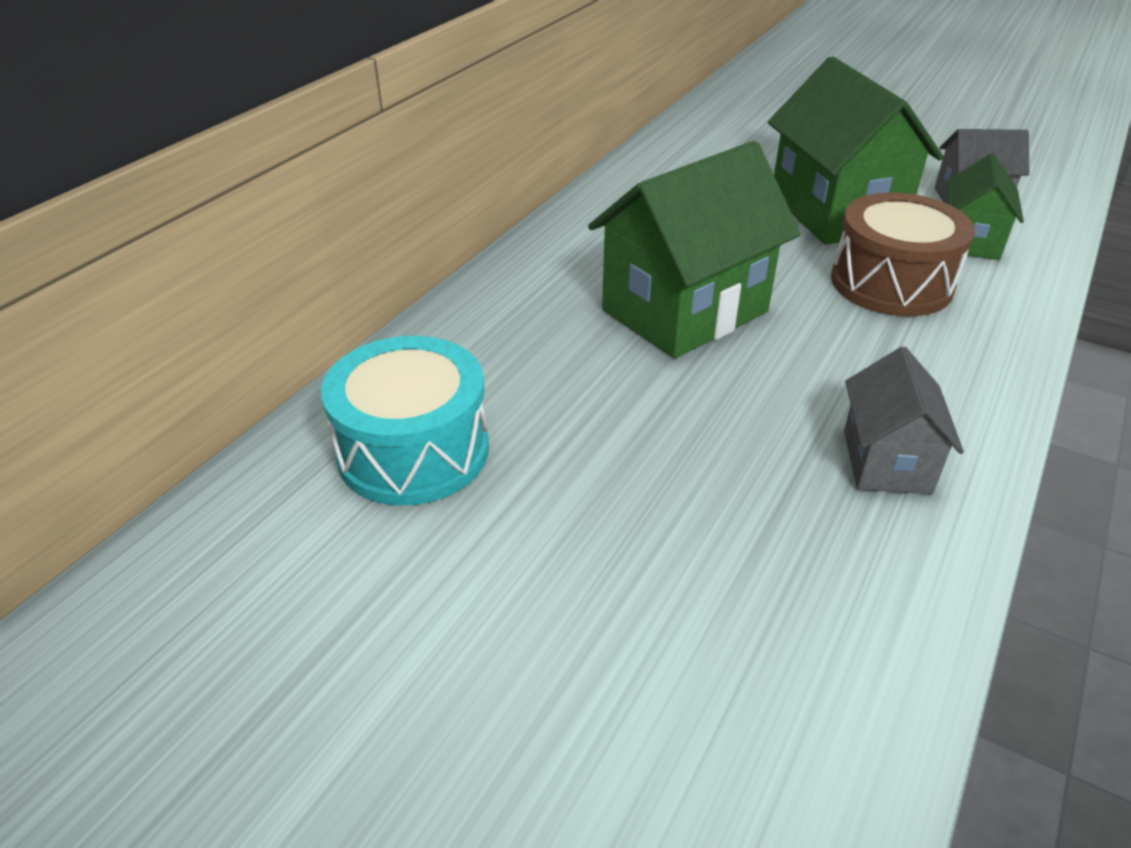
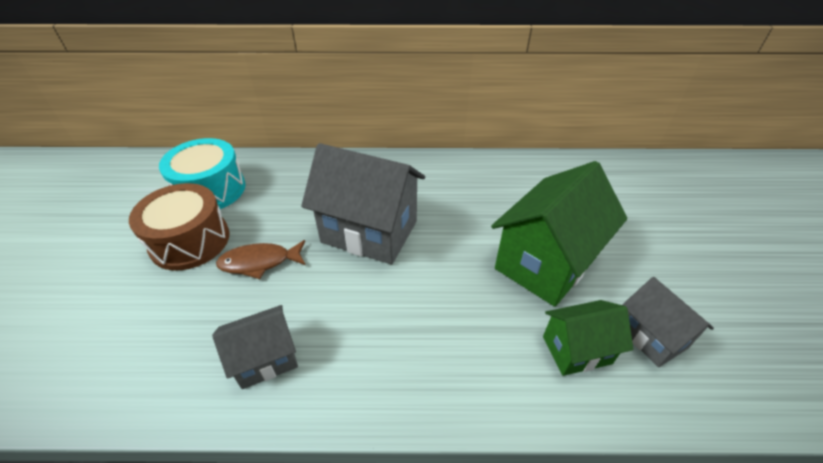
camera: 60 degrees right, 5 degrees up
green house [588,141,801,358] -> grey house [301,143,425,265]
brown drum [831,192,975,316] -> brown drum moved to [129,183,229,270]
none -> brown fish [216,240,305,279]

